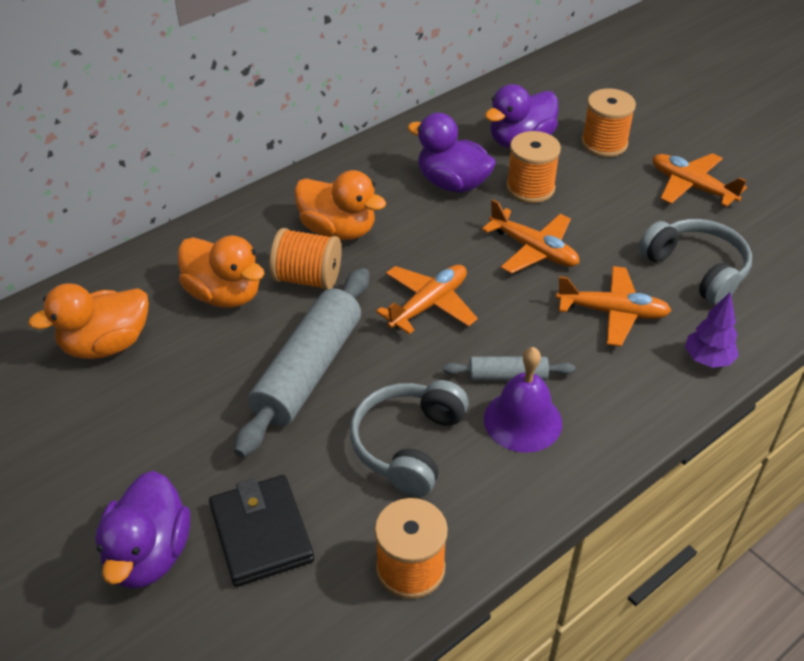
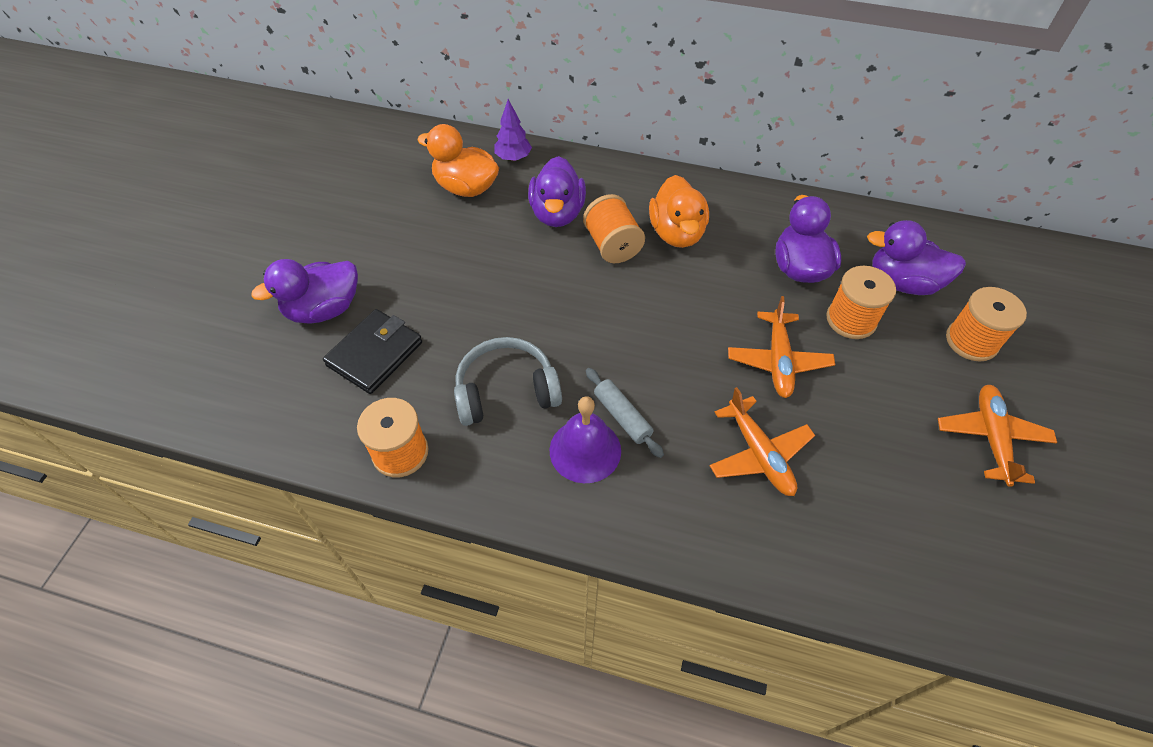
camera: 55 degrees right, 10 degrees up
orange duck [178,235,265,308] -> purple duck [528,156,586,227]
grey rolling pin [234,268,369,457] -> none
orange plane [376,265,478,334] -> none
grey headphones [639,219,752,305] -> none
purple tree [685,292,739,368] -> purple tree moved to [494,99,532,161]

